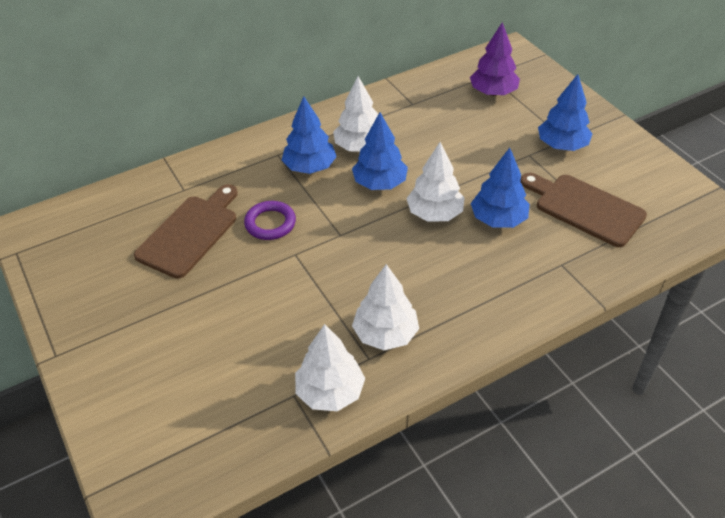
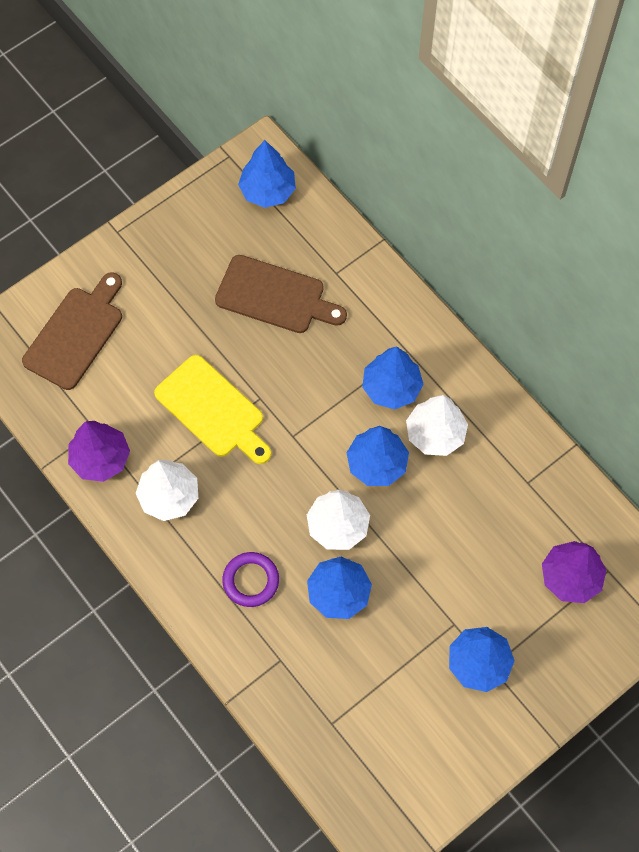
camera: 80 degrees right, 20 degrees up
purple ring [244,201,296,240] -> purple ring moved to [222,552,279,607]
white tree [295,324,365,411] -> purple tree [68,421,130,482]
brown cutting board [520,173,647,247] -> brown cutting board moved to [22,272,122,390]
none -> yellow cutting board [154,355,271,464]
none -> blue tree [238,140,296,208]

